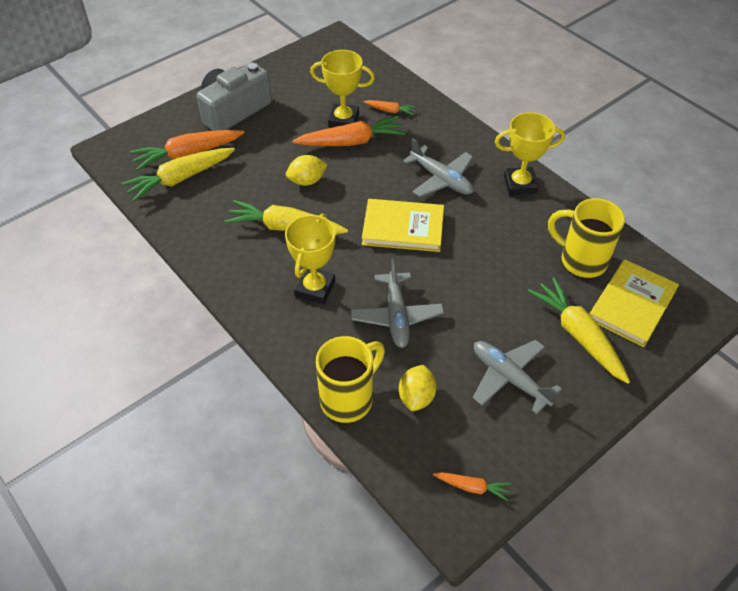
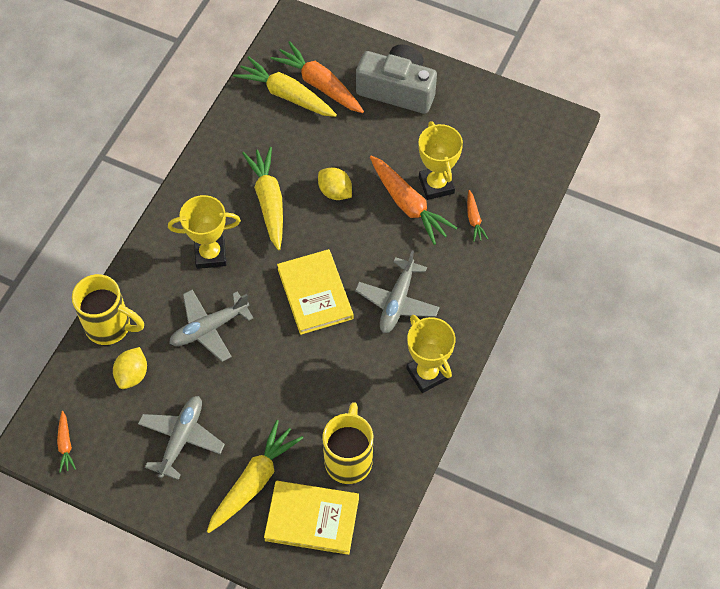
camera: 65 degrees right, 10 degrees up
yellow lemon [399,365,437,411] -> yellow lemon turned 60 degrees counterclockwise [113,347,147,389]

